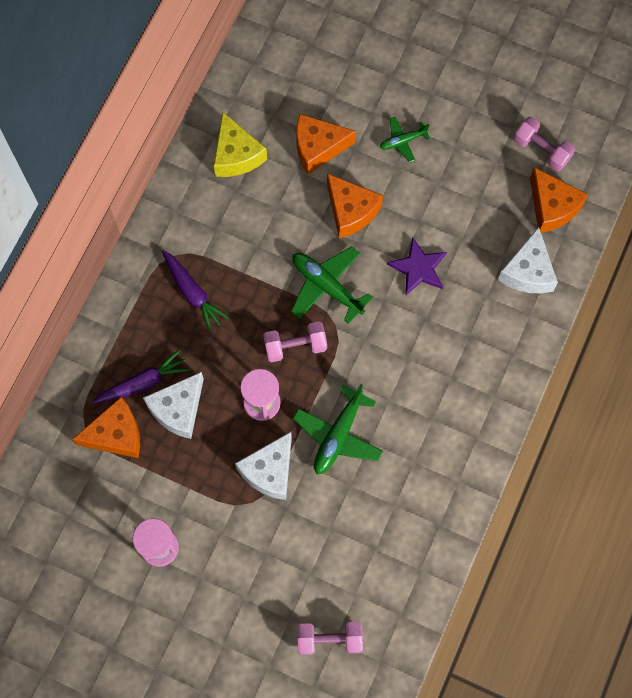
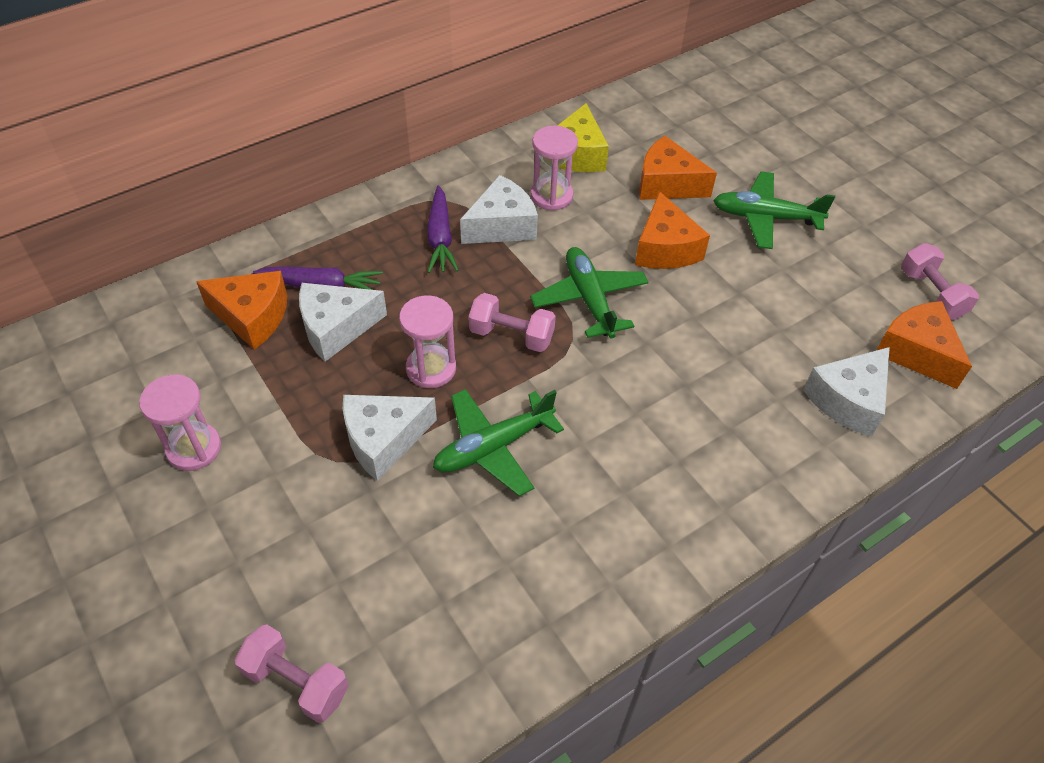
camera: 30 degrees right, 20 degrees down
green plane [380,117,430,163] -> green plane [713,171,835,249], size x1.73
purple star [387,237,447,295] -> none
orange cheese [530,167,589,233] -> orange cheese turned 150 degrees clockwise [877,301,972,389]
none -> white cheese [460,175,538,244]
none -> pink hourglass [530,126,578,211]

